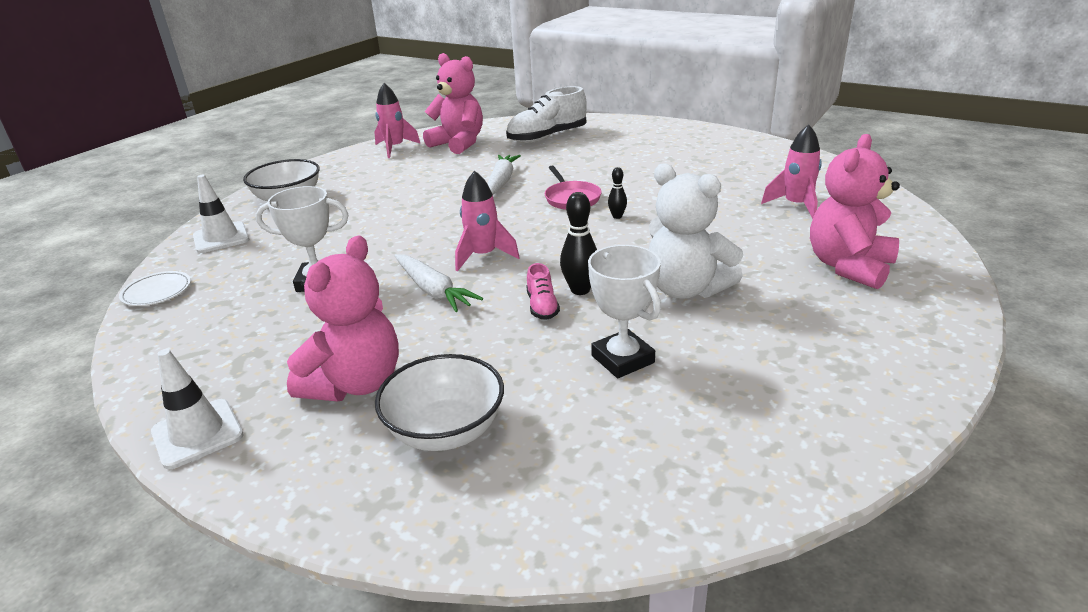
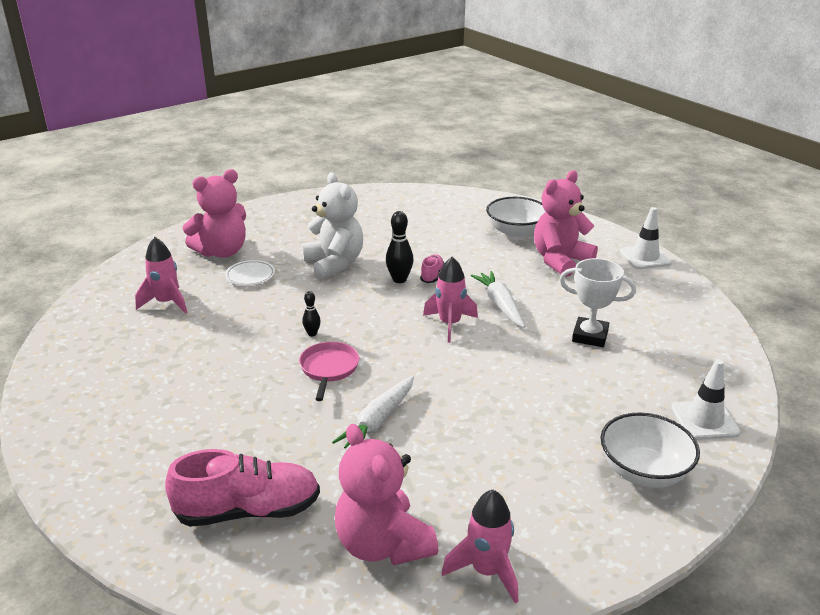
camera: 160 degrees left, 0 degrees up
white plate [119,271,191,306] -> white plate moved to [225,260,275,286]
white shoe [506,86,587,143] -> pink shoe [165,449,320,527]
white trophy [588,245,661,378] -> none

